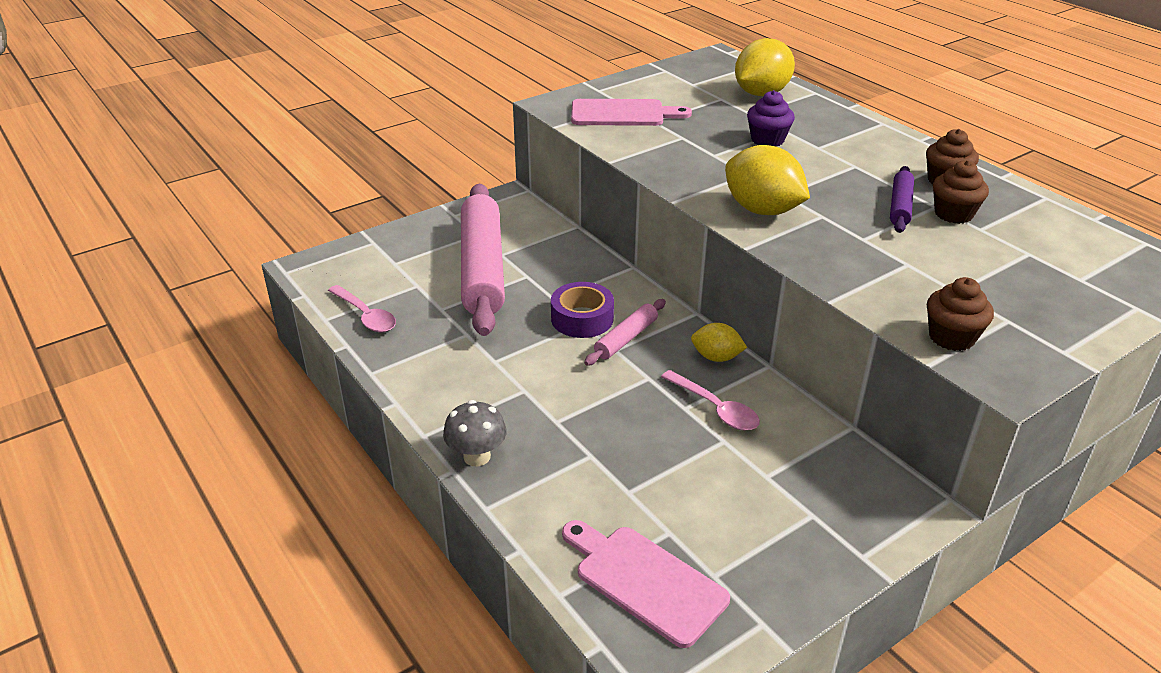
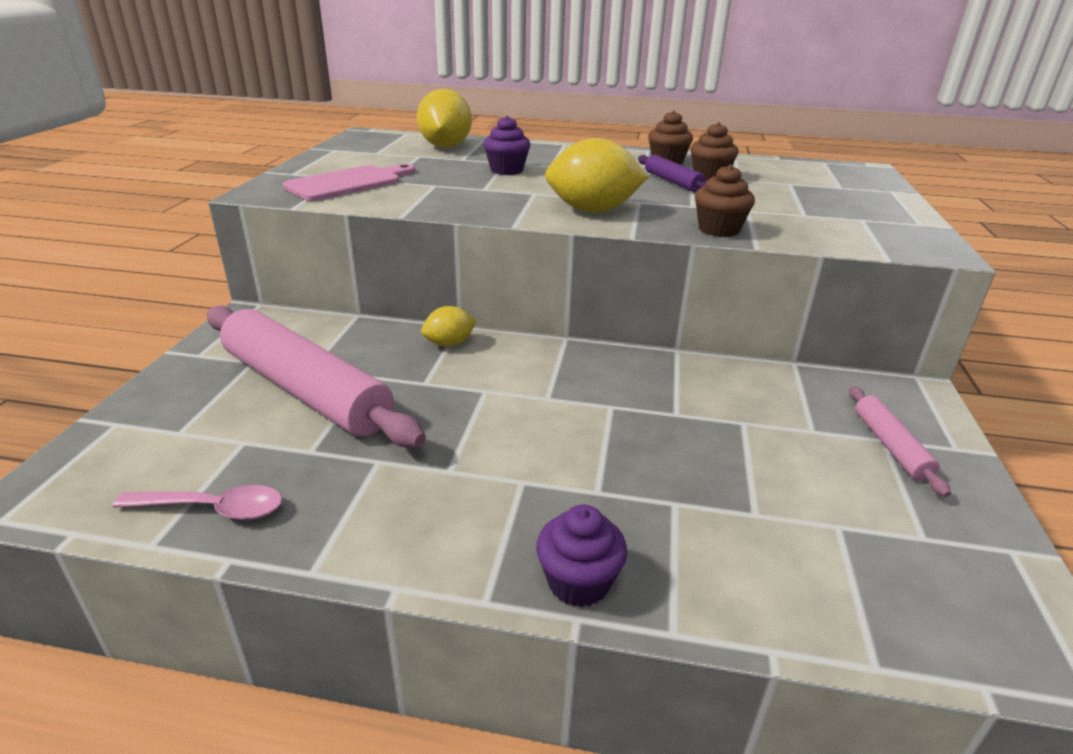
camera: 45 degrees left, 5 degrees down
grey mushroom [443,400,507,466] -> purple cupcake [536,505,627,607]
purple tape [551,282,614,338] -> none
pink cutting board [562,520,730,648] -> none
pink rolling pin [584,299,666,366] -> pink rolling pin moved to [849,386,951,497]
pink spoon [661,370,760,431] -> none
yellow lemon [691,323,747,362] -> yellow lemon moved to [421,306,477,347]
brown cupcake [927,277,994,351] -> brown cupcake moved to [695,164,755,237]

